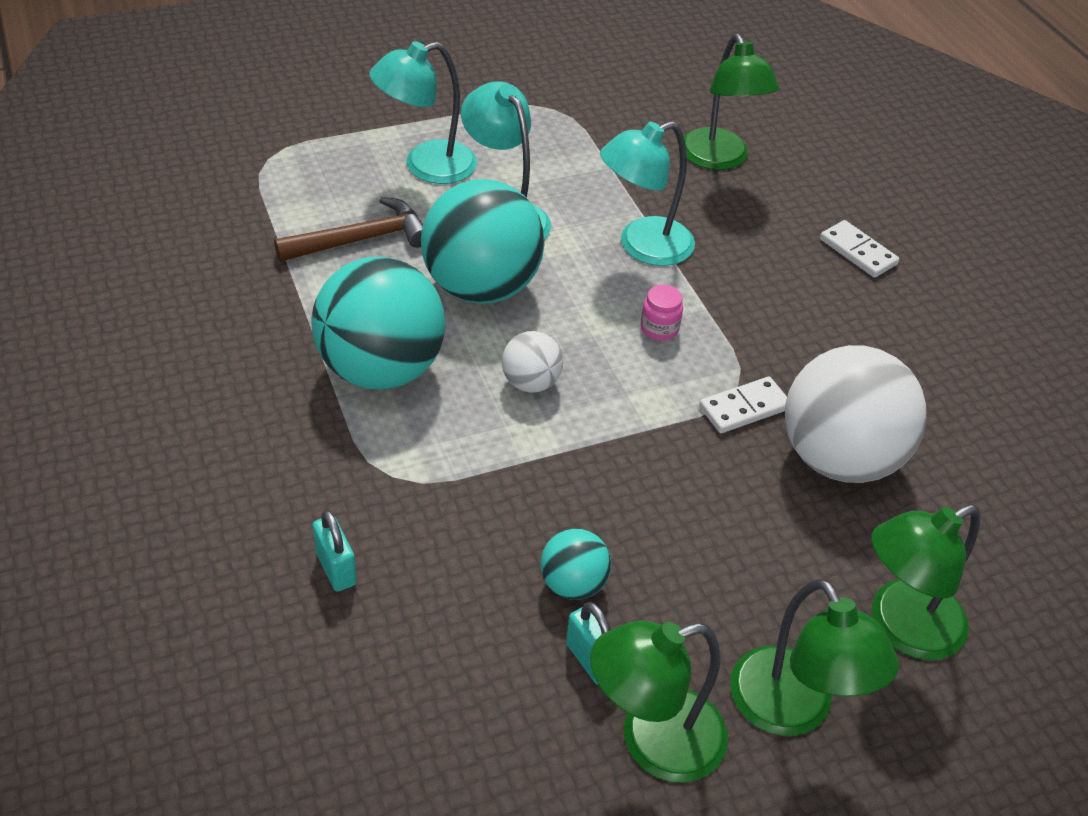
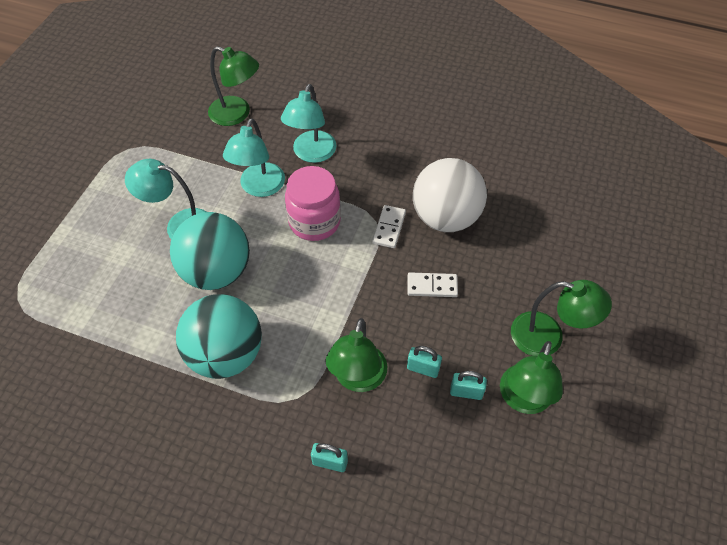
camera: 45 degrees left, 10 degrees up
brown hammer [274,197,423,262] -> none
turquoise lamp [369,41,477,184] -> turquoise lamp moved to [281,84,336,163]
white ball [502,331,563,393] -> none
turquoise ball [541,529,611,600] -> turquoise padlock [407,346,442,378]
pink jar [640,285,683,340] -> pink jar [285,166,341,241], size x2.28
white domino [820,220,899,278] -> white domino moved to [408,272,458,297]
green lamp [871,505,981,660] -> green lamp moved to [326,318,388,392]

